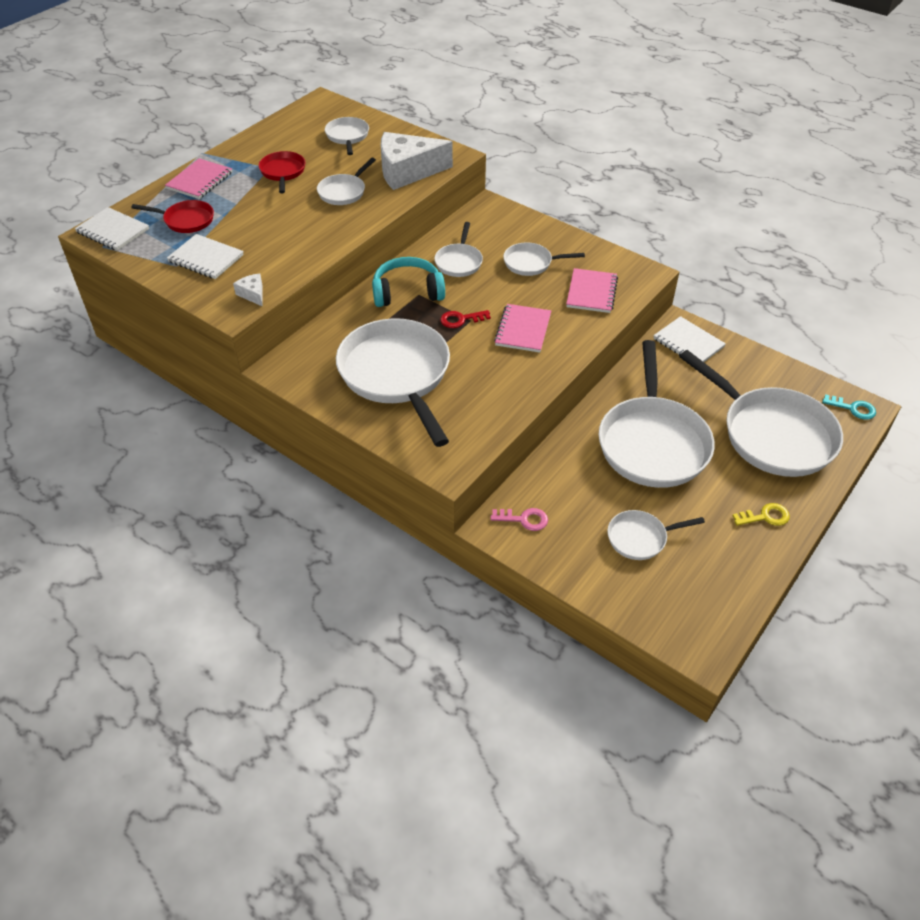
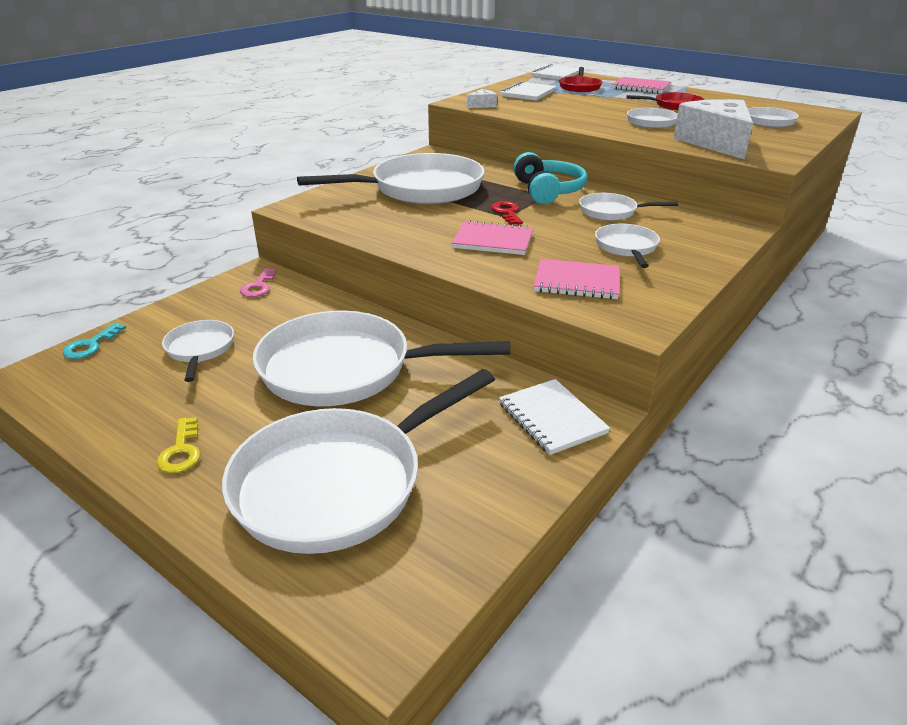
camera: 90 degrees right, 15 degrees down
white notebook [653,316,726,362] -> white notebook turned 75 degrees counterclockwise [499,379,610,455]
turquoise key [822,394,876,420] -> turquoise key moved to [62,323,126,359]

